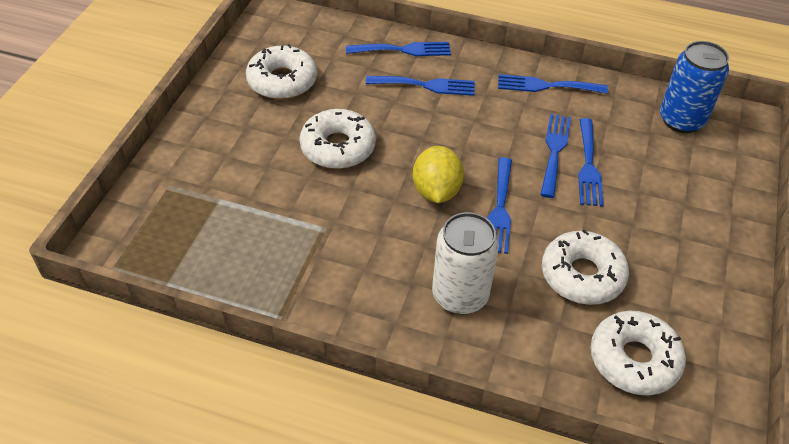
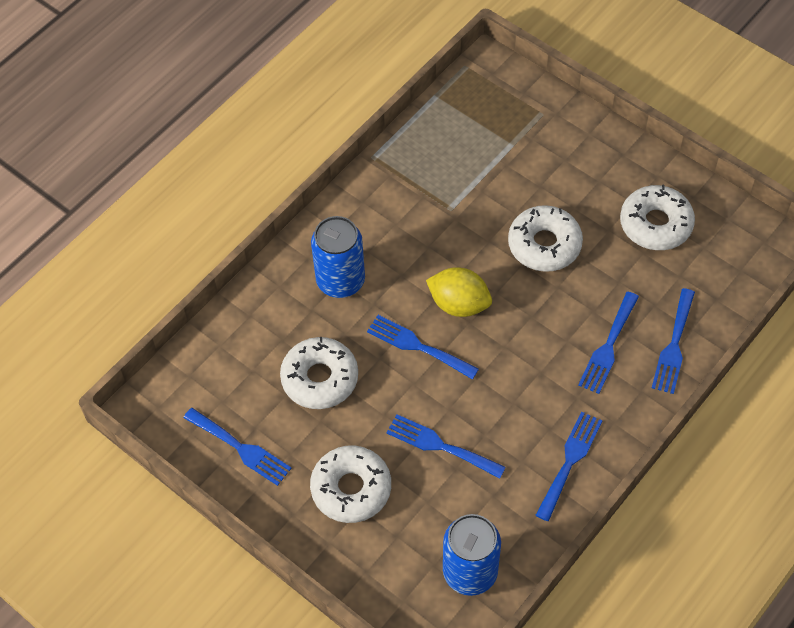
camera: 115 degrees right, 10 degrees up
white can [432,212,499,314] -> blue can [311,216,365,298]
blue fork [540,114,571,198] -> blue fork moved to [184,408,292,486]
white donut [591,311,686,396] -> white donut moved to [310,445,391,523]

